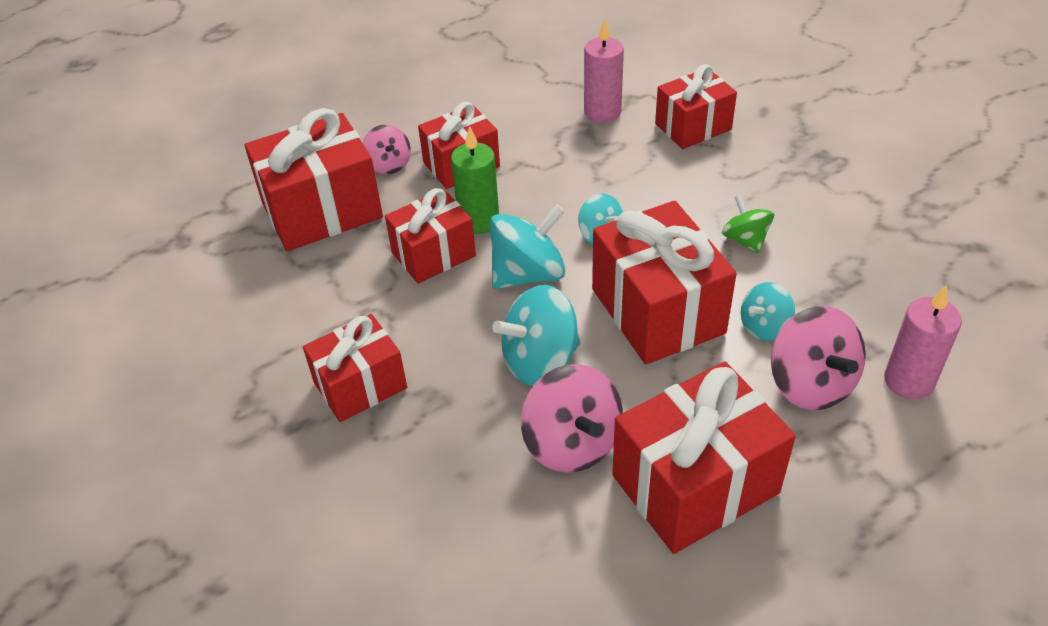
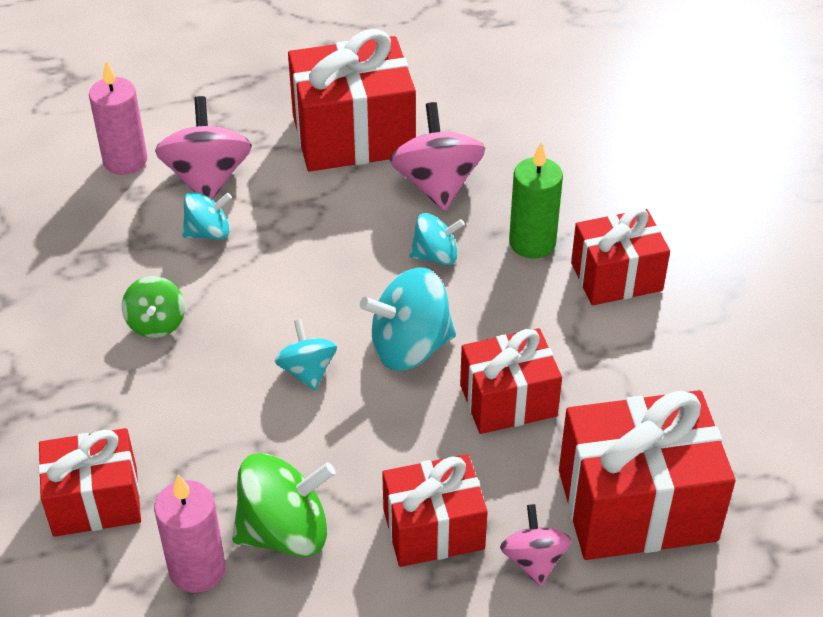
camera: 165 degrees left, 0 degrees up
green candle [451,126,499,234] -> green candle moved to [509,143,563,259]
turquoise spinning top [492,285,581,386] -> turquoise spinning top [409,213,465,265], size x0.60
red gift [592,201,737,364] -> none
none -> green spinning top [232,453,336,557]

